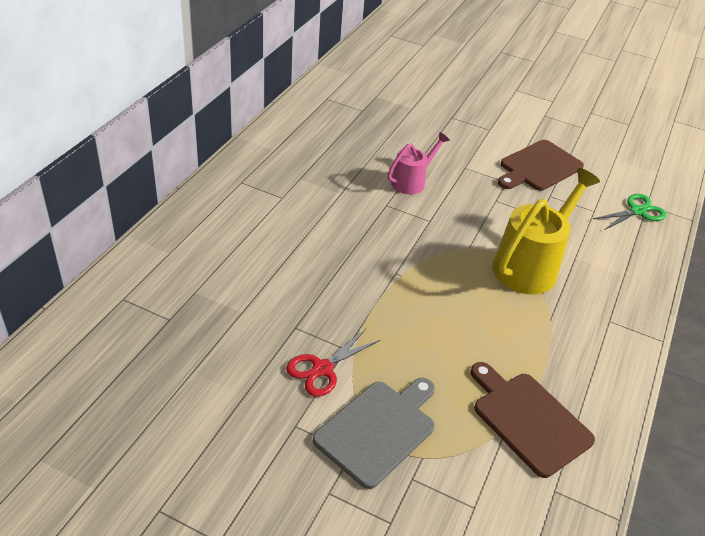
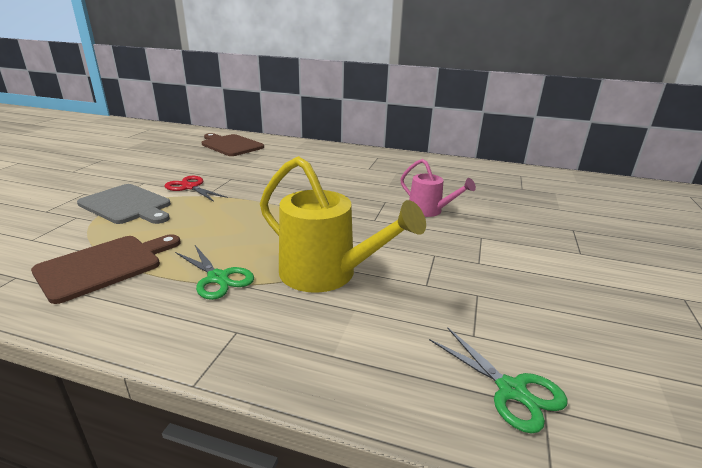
camera: 85 degrees right, 15 degrees down
brown cutting board [498,140,584,191] -> brown cutting board moved to [201,133,264,156]
none -> green scissors [175,245,254,300]

